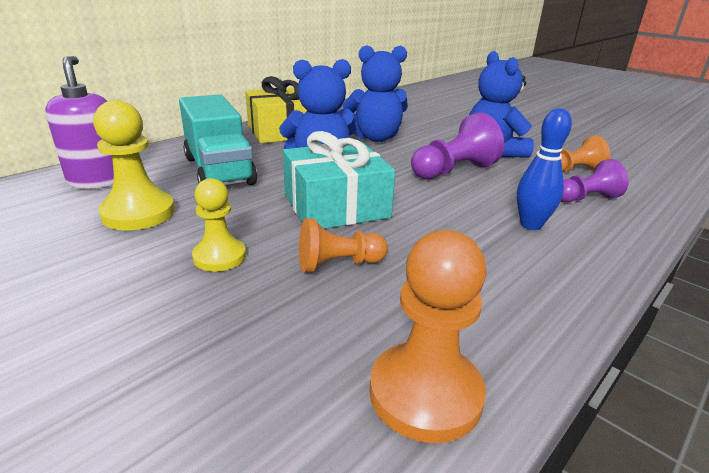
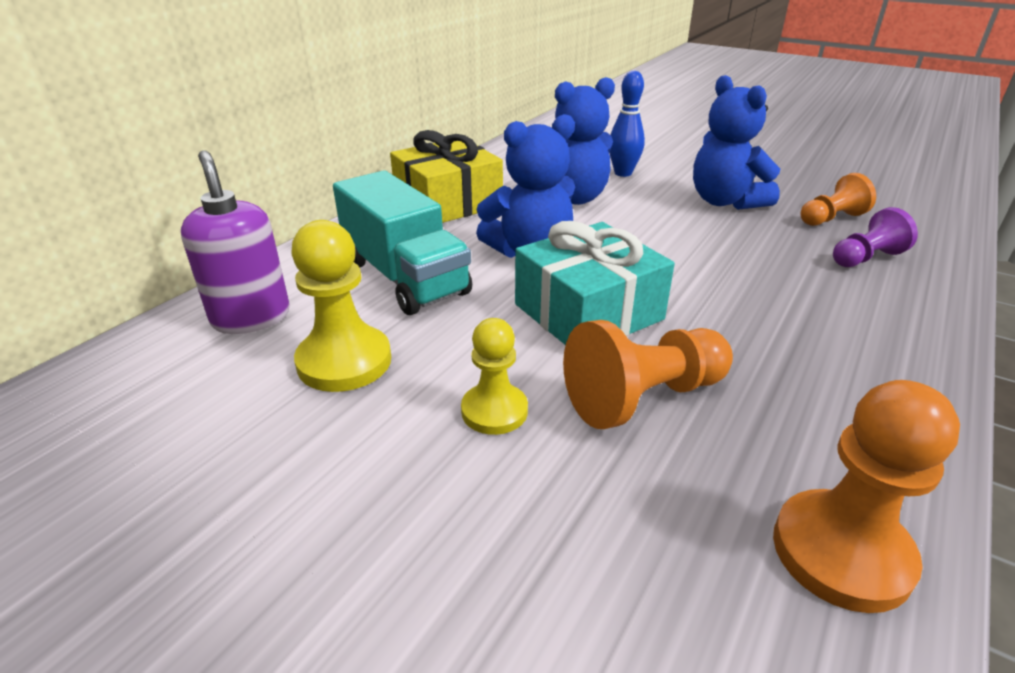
camera: 10 degrees left, 5 degrees up
orange pawn [299,218,388,273] -> orange pawn [563,320,733,429], size x1.54
purple pawn [411,112,504,179] -> none
blue bowling pin [517,108,572,230] -> blue bowling pin moved to [609,70,645,177]

